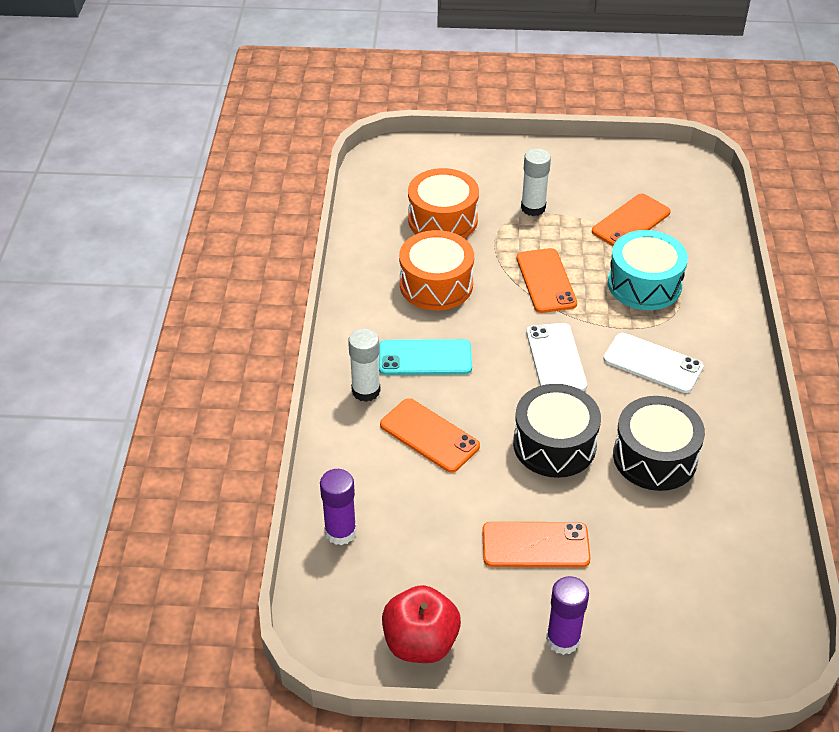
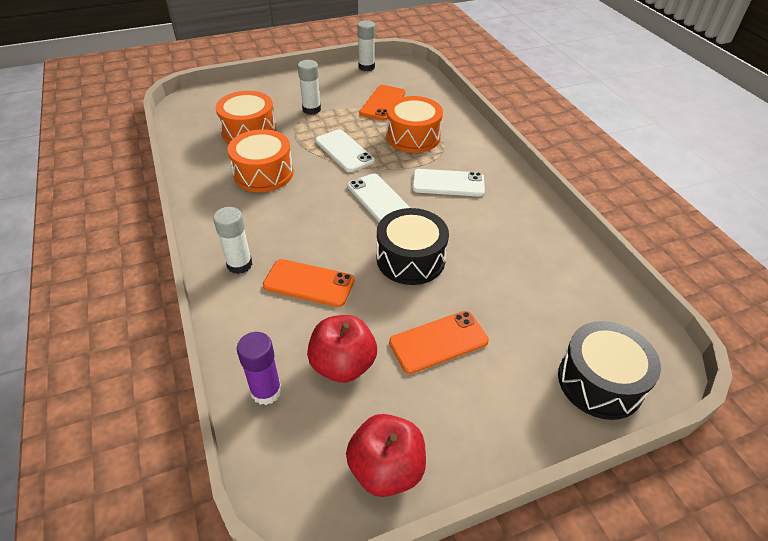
camera: 25 degrees left, 0 degrees up
turquoise phone [379,339,472,375] -> none
orange phone [517,248,577,313] -> white phone [315,129,375,172]
purple glue stick [546,576,589,655] -> none
turquoise drum [608,230,688,310] -> orange drum [386,96,443,153]
black drum [613,396,705,491] -> black drum moved to [558,321,661,420]
none -> red apple [307,315,377,383]
none -> white glue stick [357,20,375,71]

